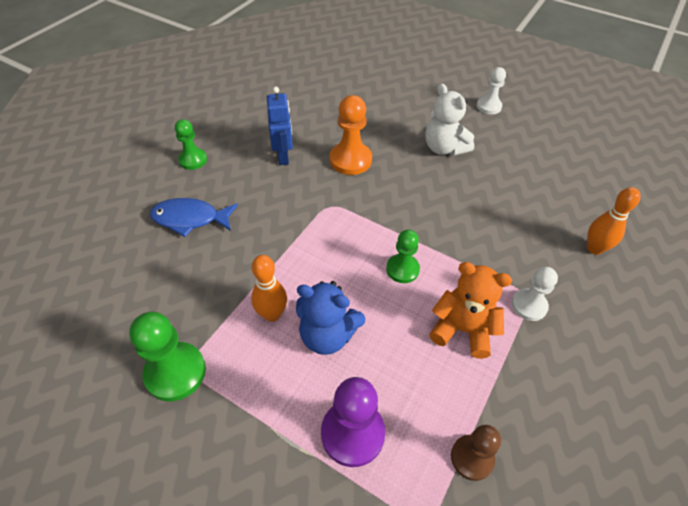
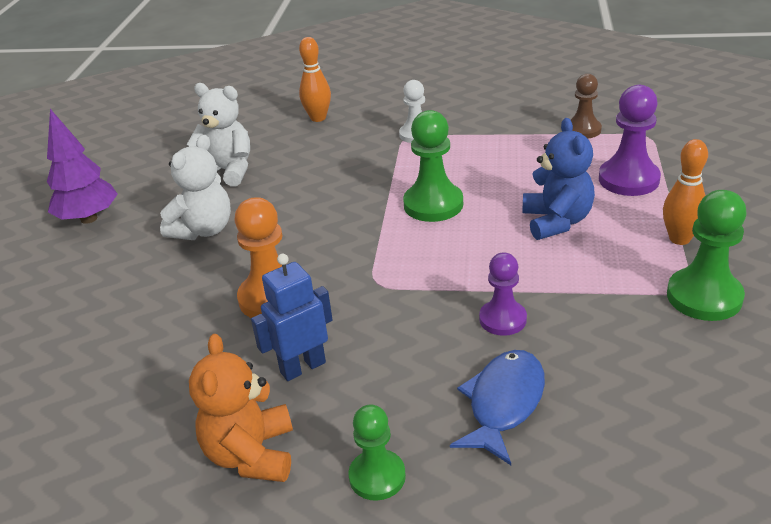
camera: 110 degrees left, 15 degrees down
blue fish [150,198,238,237] -> blue fish turned 135 degrees counterclockwise [450,350,545,465]
orange bowling pin [251,255,287,322] -> orange bowling pin moved to [663,139,708,245]
green pawn [386,229,420,283] -> green pawn [403,110,463,222], size x1.54
orange teddy bear [429,262,512,359] -> orange teddy bear moved to [189,334,293,482]
white pawn [477,67,506,114] -> purple tree [47,109,118,224]
none -> white teddy bear [187,83,250,186]
none -> purple pawn [479,253,527,336]

